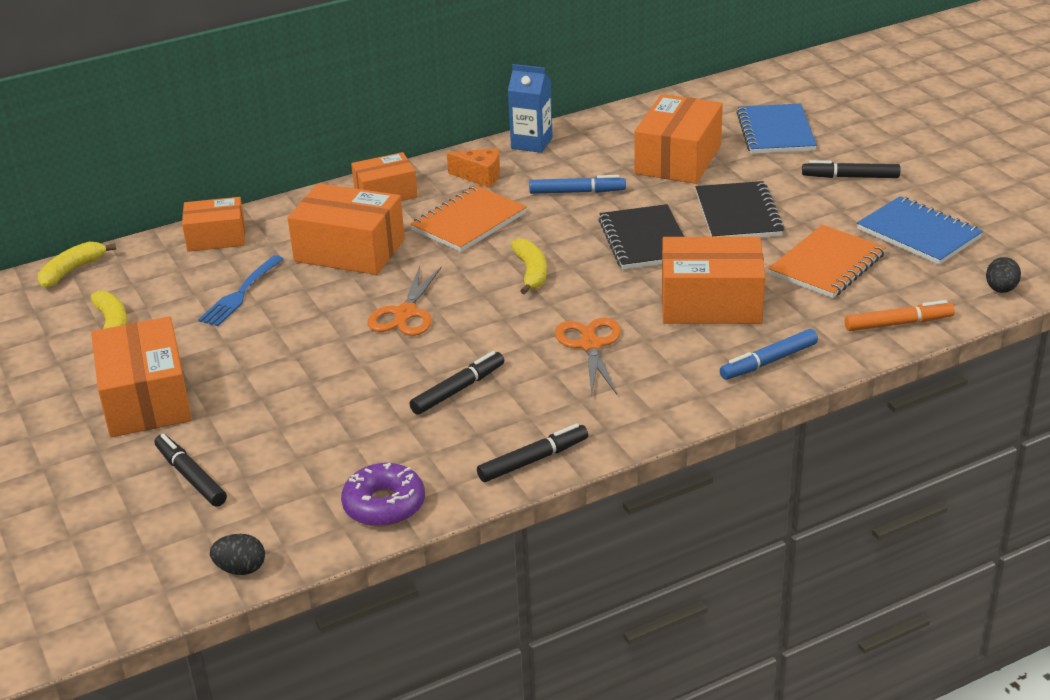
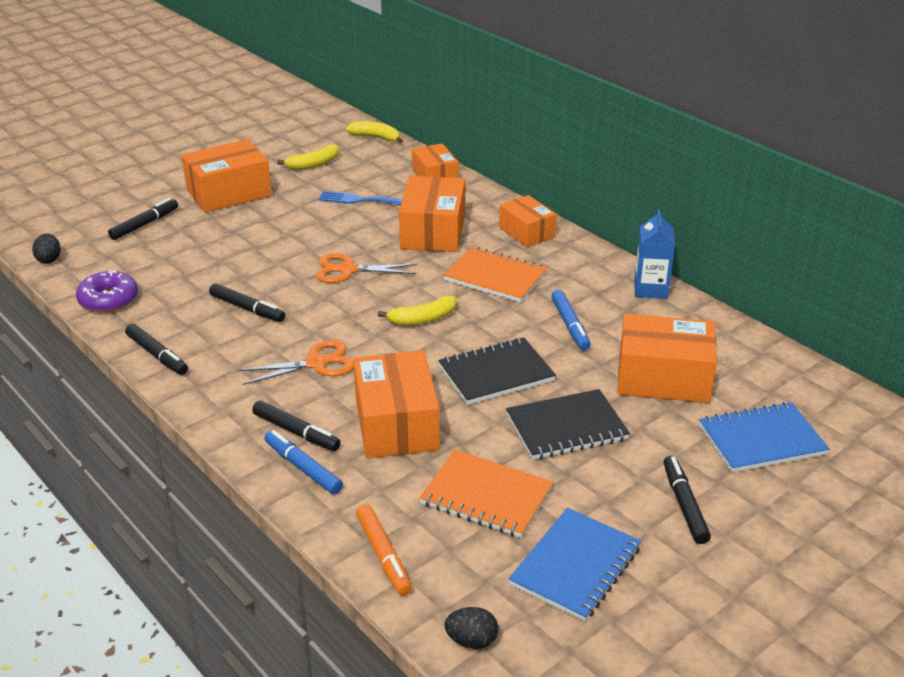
camera: 75 degrees right, 0 degrees up
orange cheese [447,148,500,188] -> none
none -> black marker [252,401,341,451]

